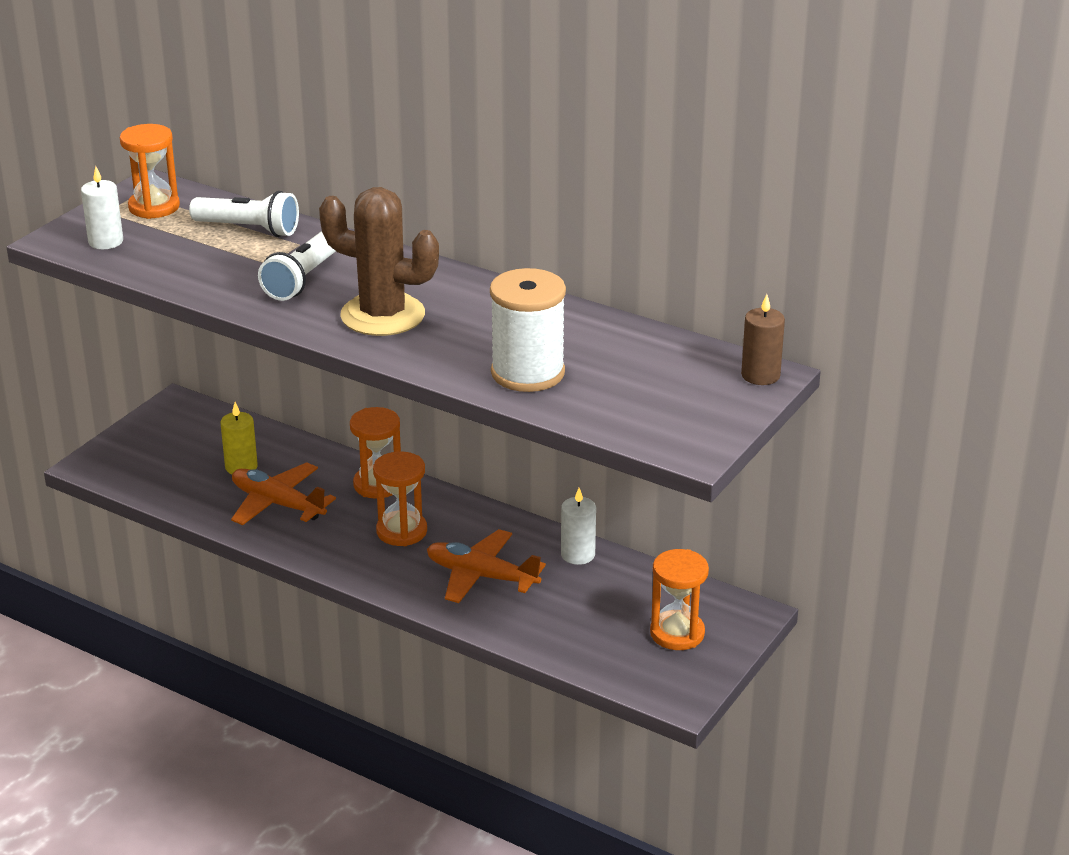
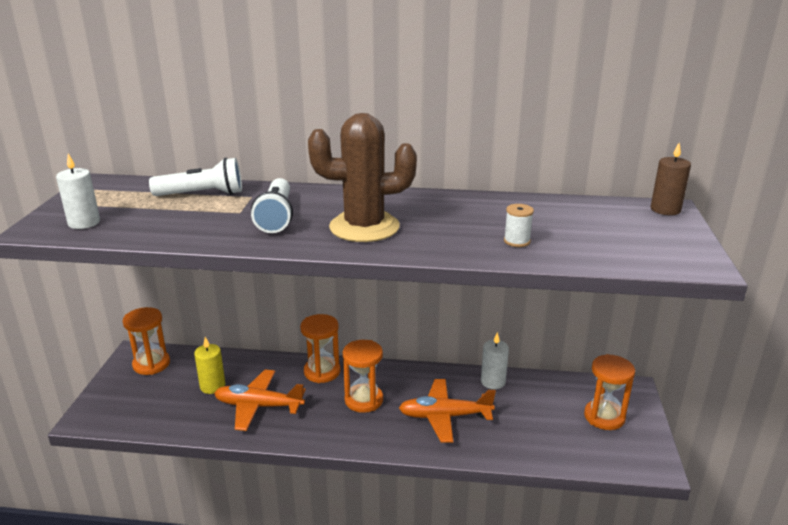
camera: 25 degrees left, 5 degrees down
orange hourglass [120,124,180,219] -> orange hourglass moved to [123,307,170,375]
white spool [490,268,566,392] -> white spool [504,204,534,247], size x0.43

